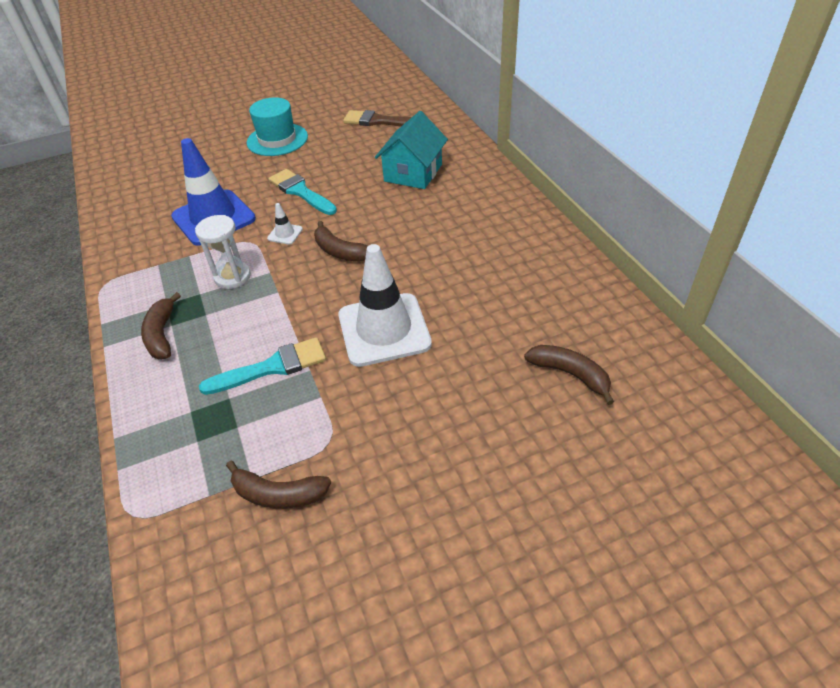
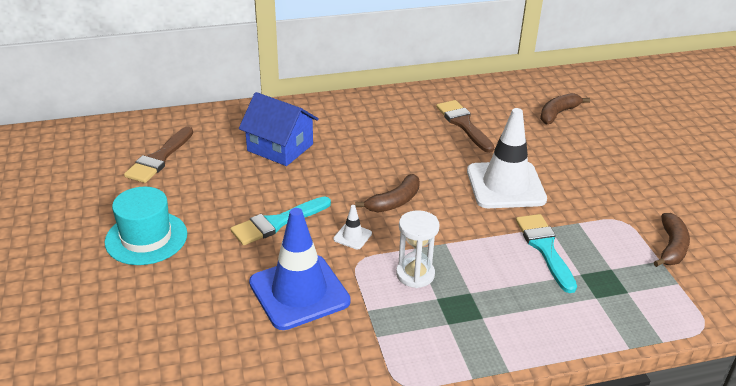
camera: 85 degrees left, 10 degrees down
brown banana [141,292,181,359] -> none
turquoise house [375,111,448,189] -> blue house [239,92,319,166]
none -> brown brush [436,100,494,153]

